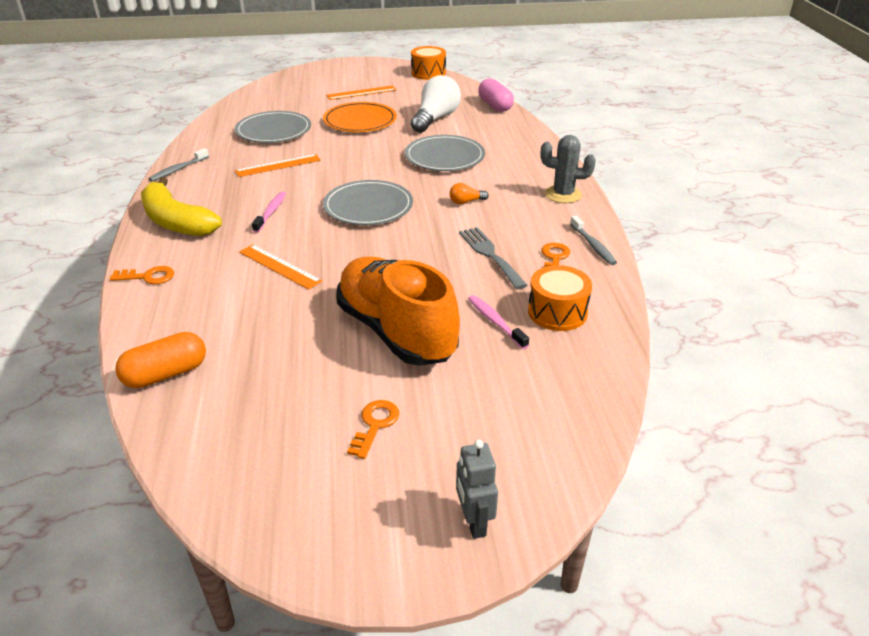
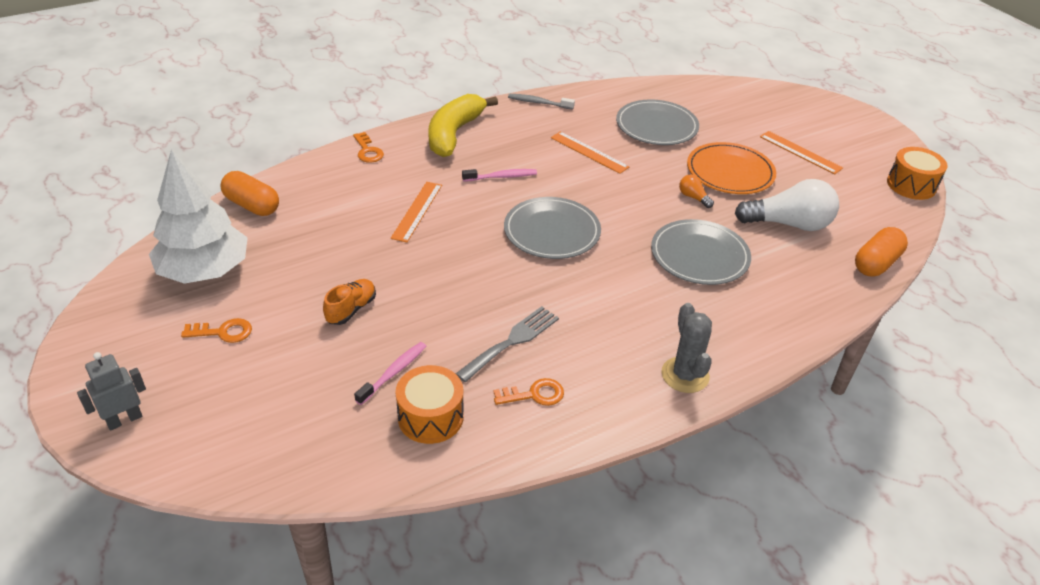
camera: 65 degrees right, 5 degrees up
orange shoe [336,257,460,366] -> orange shoe [323,279,376,325], size x0.41
orange light bulb [450,183,489,204] -> orange light bulb moved to [679,175,714,208]
pink capsule [478,78,514,112] -> orange capsule [855,227,908,277]
grey toothbrush [570,215,617,265] -> none
none -> white tree [149,149,248,284]

